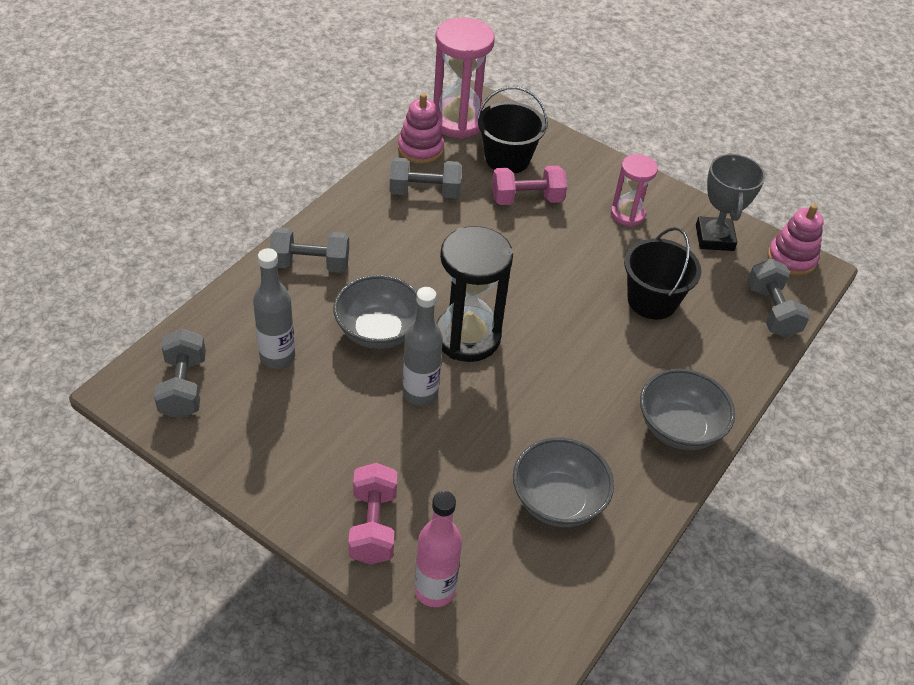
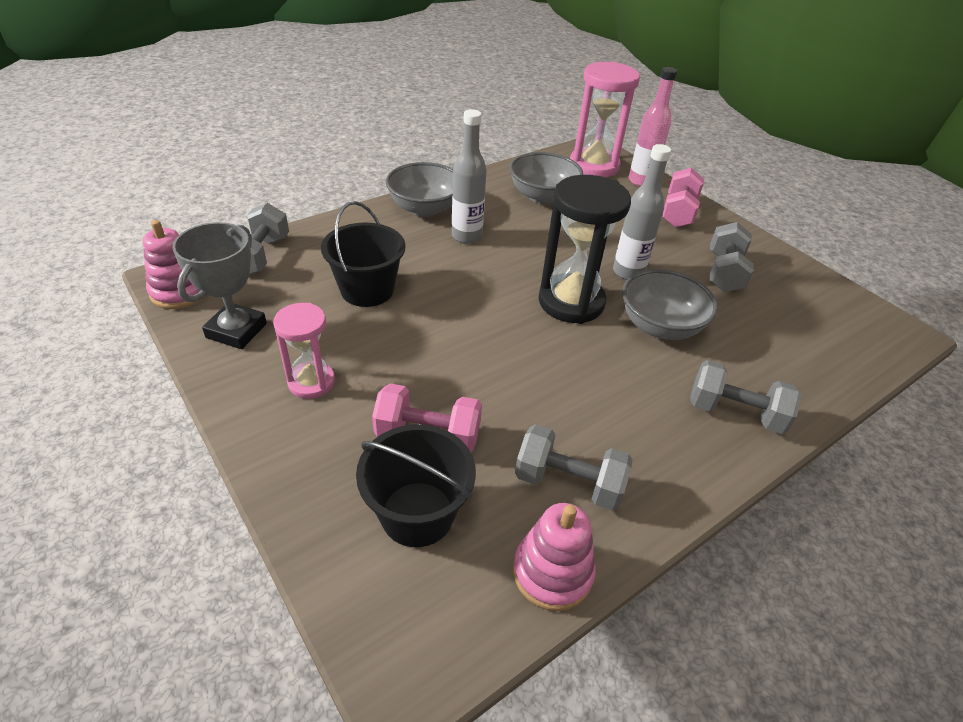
camera: 160 degrees left, 5 degrees down
grey dumbbell [154,328,206,419] -> grey dumbbell moved to [710,222,754,292]
grey bottle [253,248,295,369] -> grey bottle moved to [452,109,487,244]
pink hourglass [433,18,495,139] -> pink hourglass moved to [570,61,640,177]

